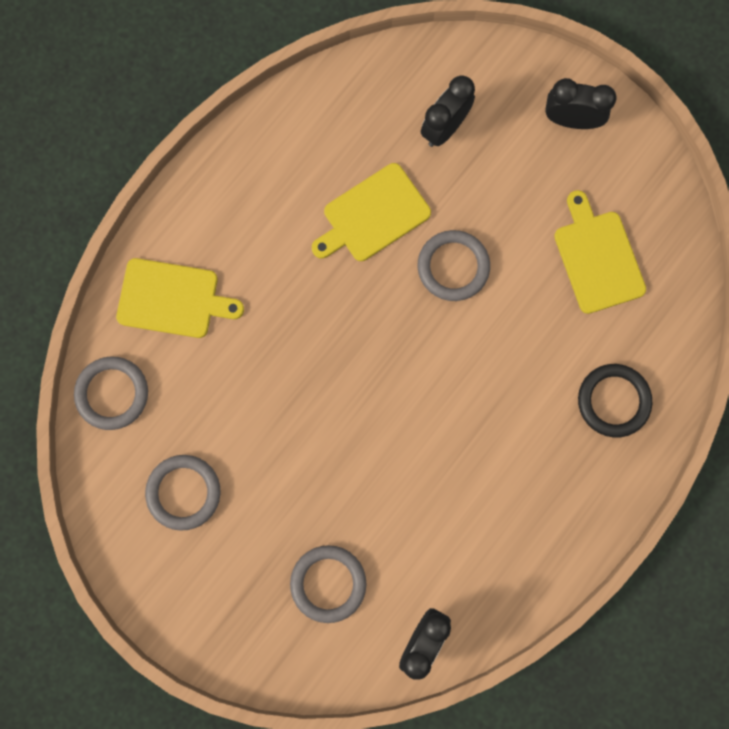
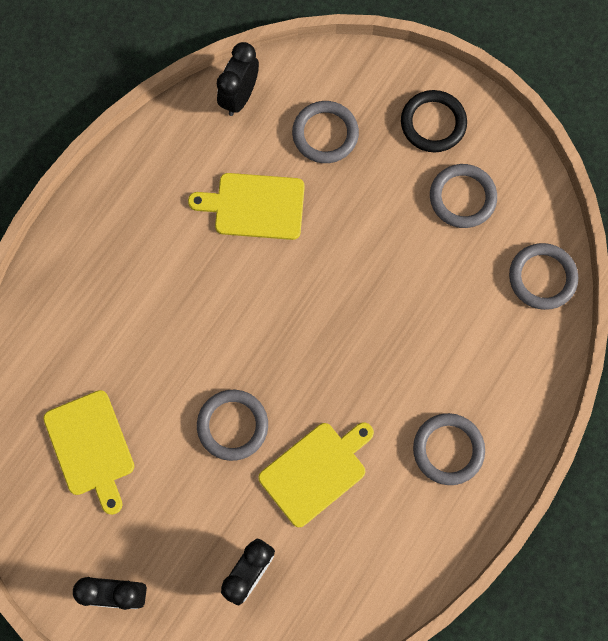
camera: 175 degrees right, 5 degrees down
yellow cutting board [116,258,244,338] -> yellow cutting board moved to [188,173,305,240]
black ring [578,364,652,437] -> black ring moved to [401,90,467,152]
none -> grey ring [413,413,485,485]

